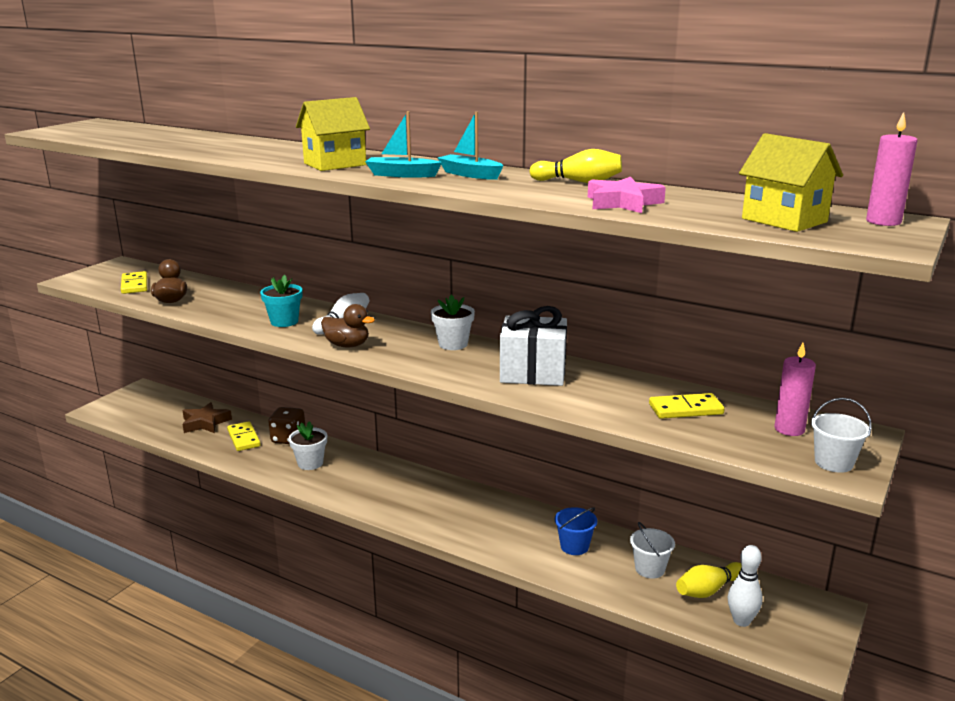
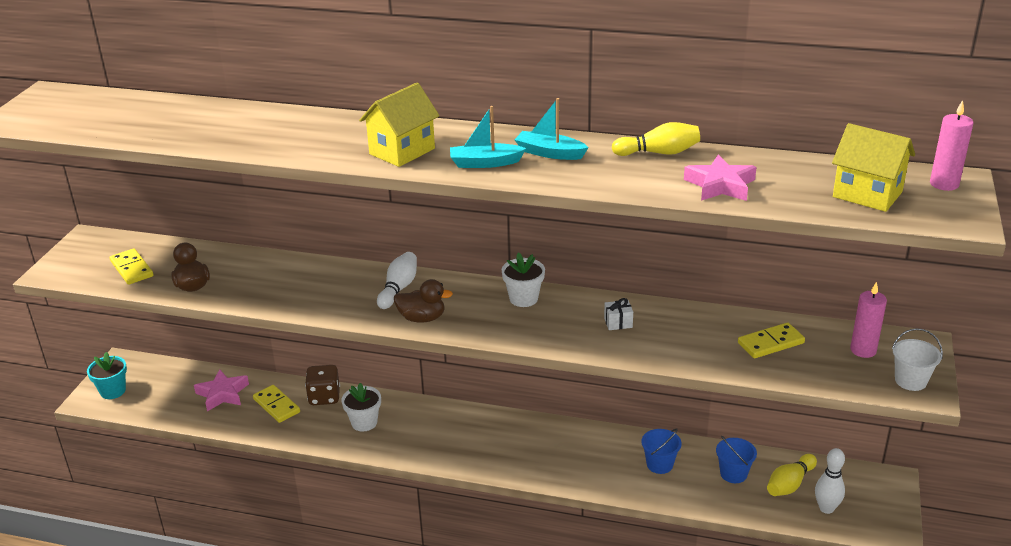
camera: 15 degrees left, 10 degrees up
brown star [182,402,232,433] -> pink star [194,369,249,411]
turquoise flower pot [260,275,302,327] -> turquoise flower pot moved to [87,352,127,399]
white gift [500,306,567,386] -> white gift [604,298,633,330], size x0.41
white bucket [630,522,675,579] -> blue bucket [716,436,757,483]

